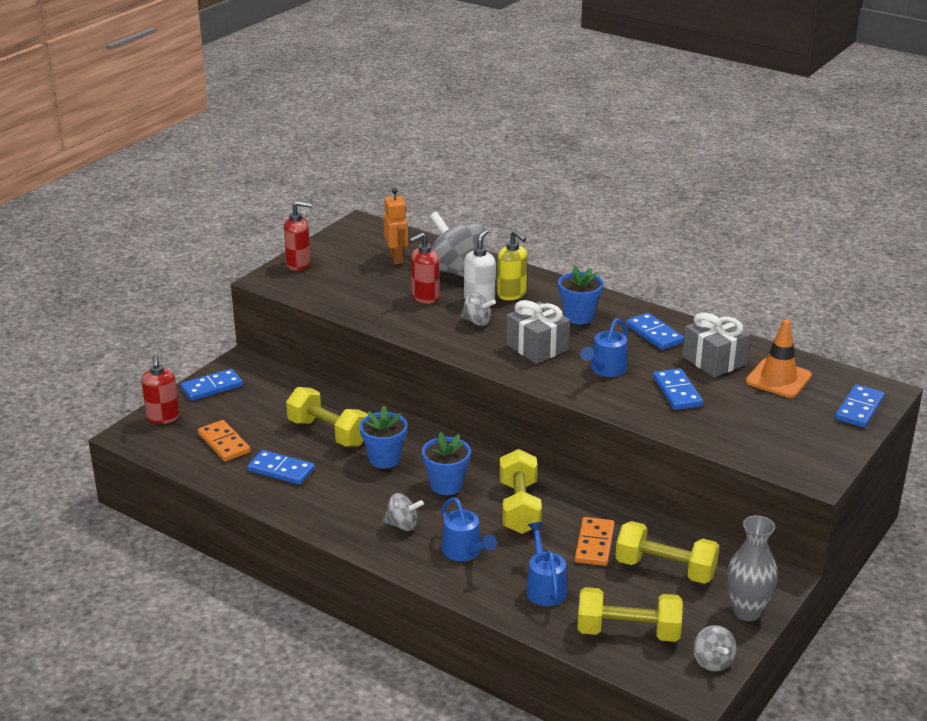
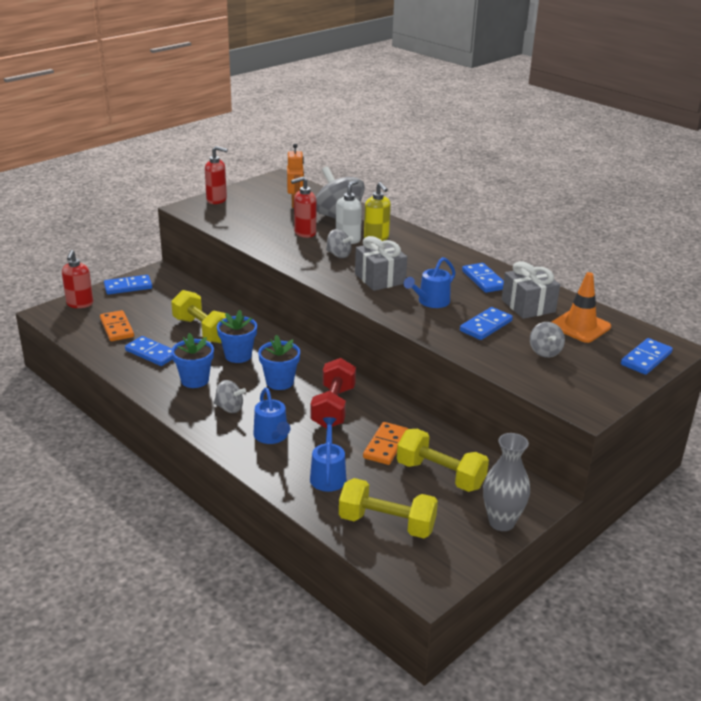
camera: 10 degrees right, 0 degrees up
yellow dumbbell [500,449,542,534] -> red dumbbell [310,358,356,429]
blue flower pot [558,265,603,324] -> blue flower pot moved to [171,333,214,388]
blue domino [653,368,703,410] -> blue domino turned 45 degrees clockwise [460,307,513,340]
grey spinning top [693,625,736,672] -> grey spinning top moved to [530,322,565,358]

